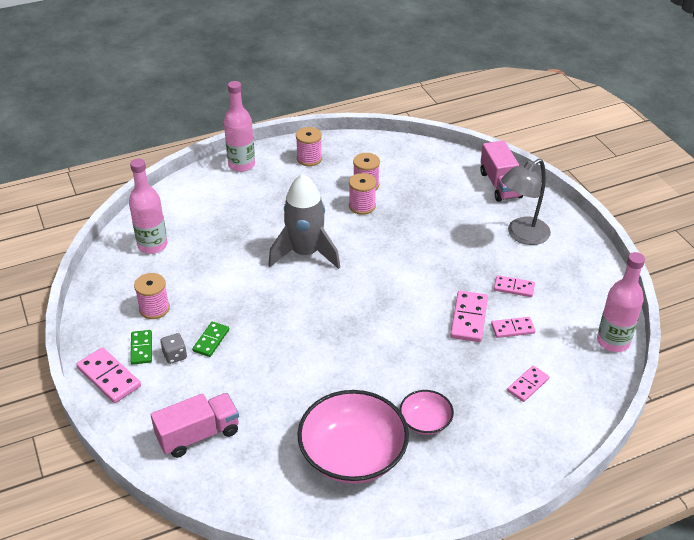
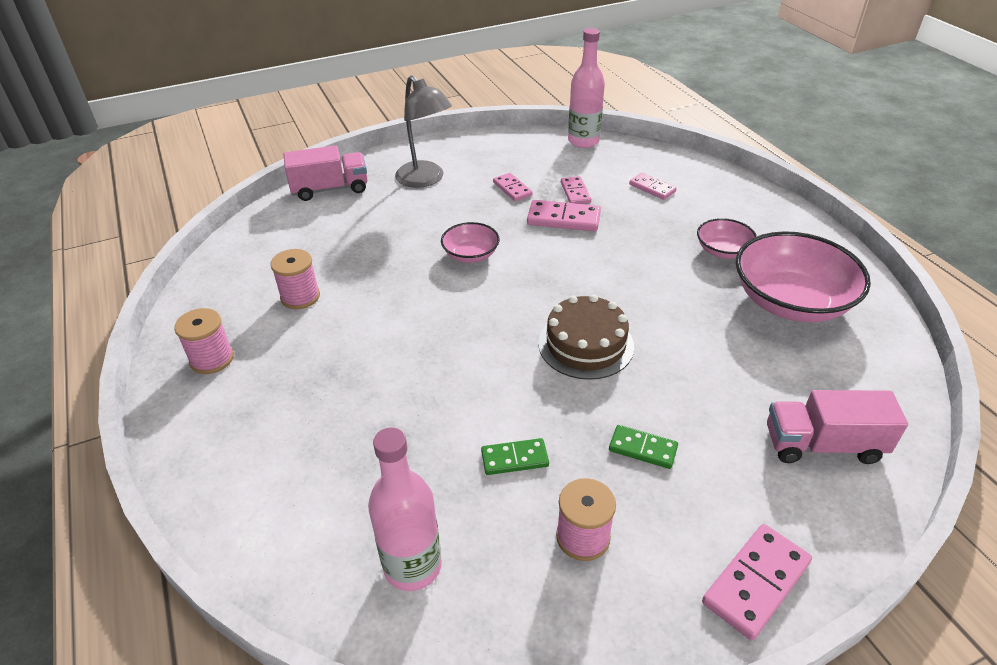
camera: 90 degrees left, 0 degrees up
green domino [130,330,152,365] -> green domino moved to [481,438,549,475]
pink truck [151,393,239,458] -> pink truck turned 60 degrees counterclockwise [767,390,908,464]
grey dice [160,333,187,364] -> none
pink bottle [224,81,255,172] -> none
grey rocket [269,174,340,269] -> none
pink spool [349,173,376,215] -> none
pink domino [494,275,535,297] -> pink domino turned 45 degrees counterclockwise [493,173,533,201]
none -> pink bowl [441,222,500,263]
none -> brown cake [538,294,634,380]

